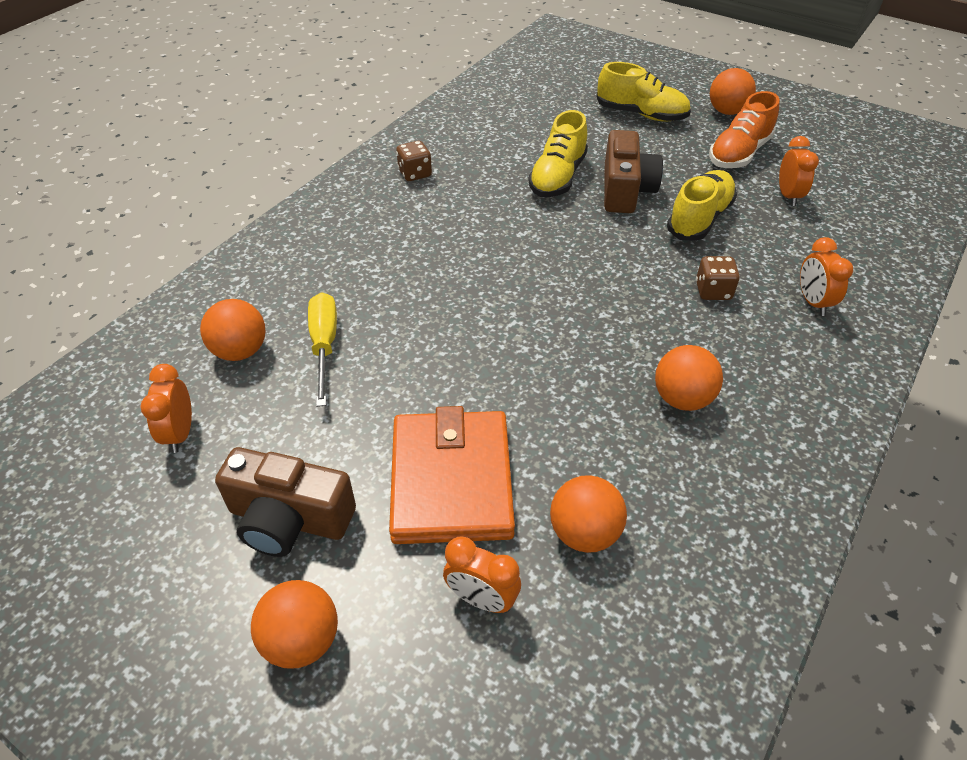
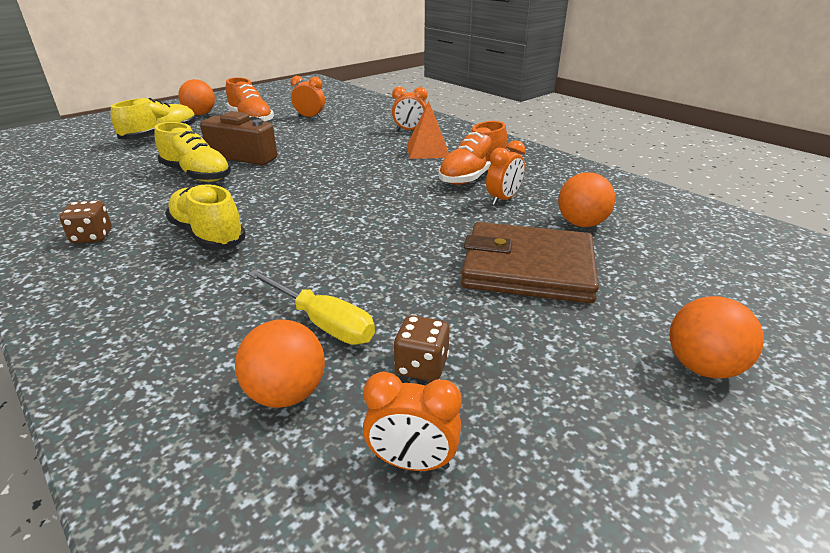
camera: 75 degrees left, 15 degrees down
brown camera [215,447,356,557] -> none
yellow screwdriver [308,292,337,407] -> yellow screwdriver turned 150 degrees counterclockwise [248,269,375,345]
orange wallet [389,406,515,544] -> brown wallet [461,222,599,304]
orange clock [443,536,521,613] -> orange clock moved to [486,140,526,205]
orange ball [655,345,723,411] -> orange shoe [438,121,507,185]
yellow shoe [667,170,737,241] -> yellow shoe moved to [165,184,246,250]
brown dice [696,256,740,300] -> brown dice moved to [393,315,450,382]
none -> orange pyramid [407,102,449,159]

